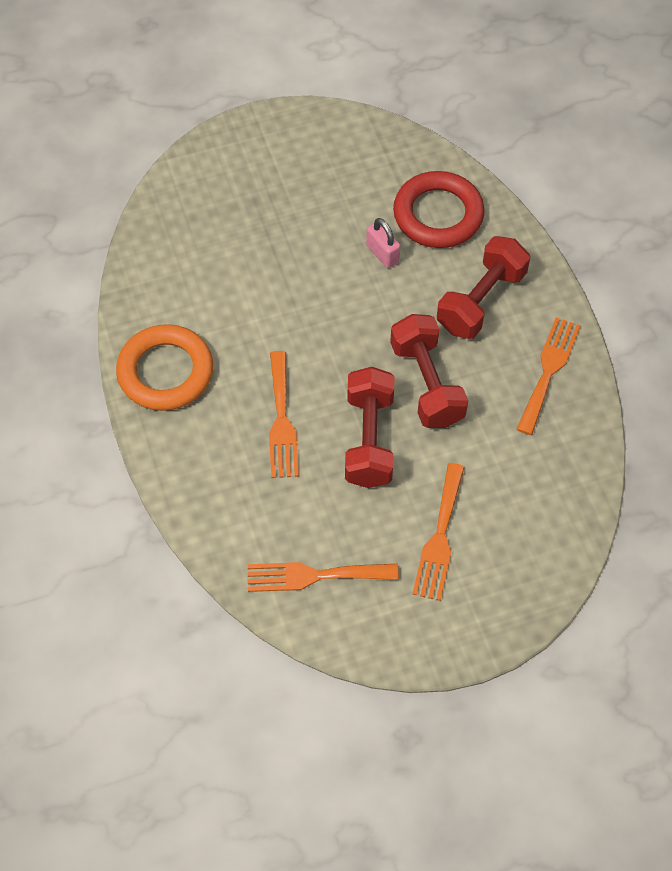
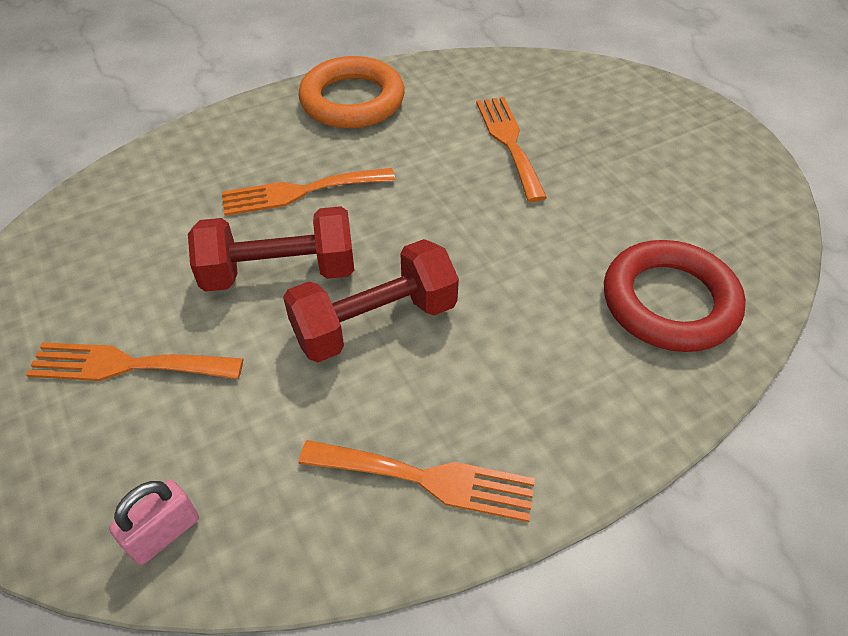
camera: 80 degrees right, 10 degrees down
orange fork [248,562,399,592] -> orange fork moved to [476,97,547,202]
pink padlock [366,218,400,268] -> pink padlock moved to [109,480,199,565]
red dumbbell [437,236,530,339] -> none

